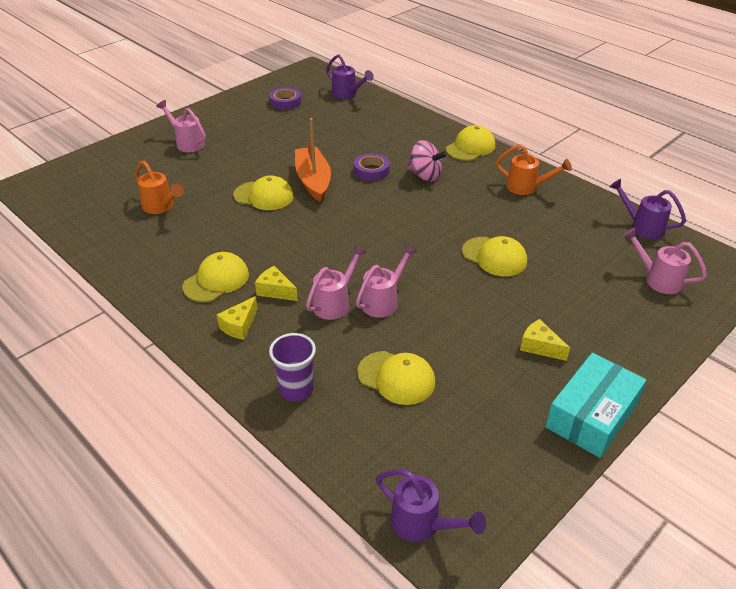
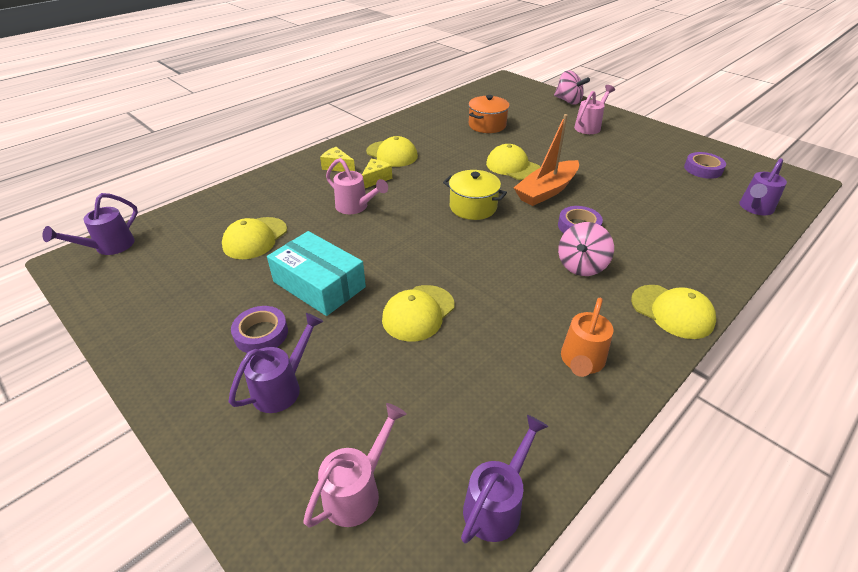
camera: 90 degrees right, 0 degrees up
orange watering can [135,161,184,214] -> orange pot [468,95,510,133]
yellow cap [233,175,294,210] -> yellow cap turned 120 degrees clockwise [486,144,541,180]
purple cup [269,333,316,402] -> none
orange boat [295,118,331,202] -> orange boat turned 150 degrees clockwise [514,114,579,206]
pink watering can [356,244,417,318] -> none
yellow cheese [520,319,570,361] -> purple tape [231,306,288,353]
turquoise box [545,353,646,458] -> turquoise box moved to [267,231,366,316]
none -> purple watering can [229,313,324,413]
none -> yellow pot [443,170,507,220]
none -> pink spinning top [554,70,590,104]

